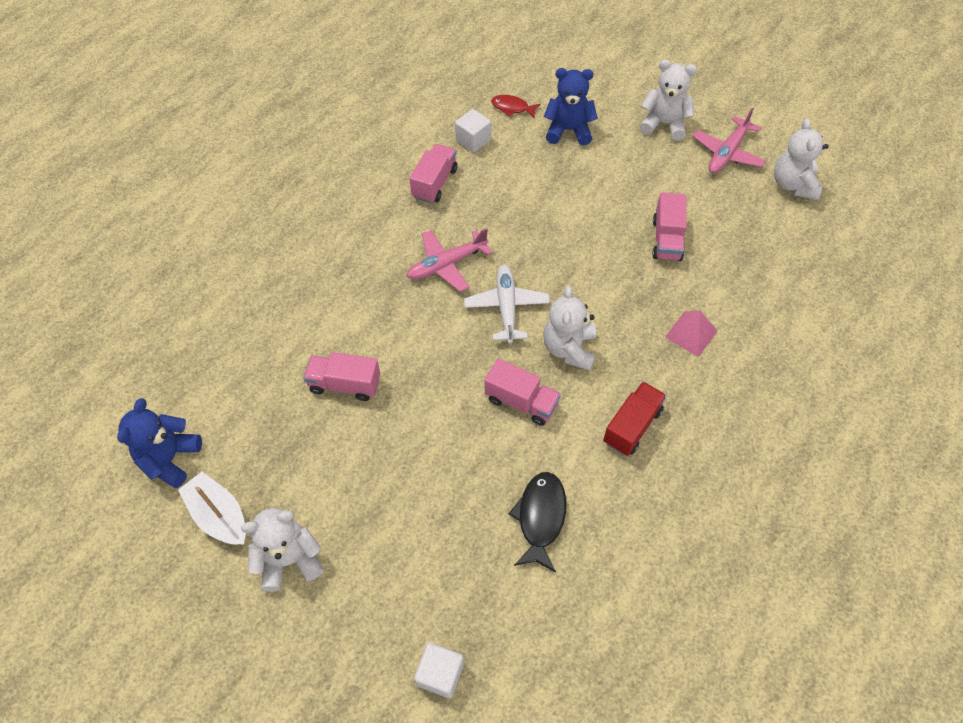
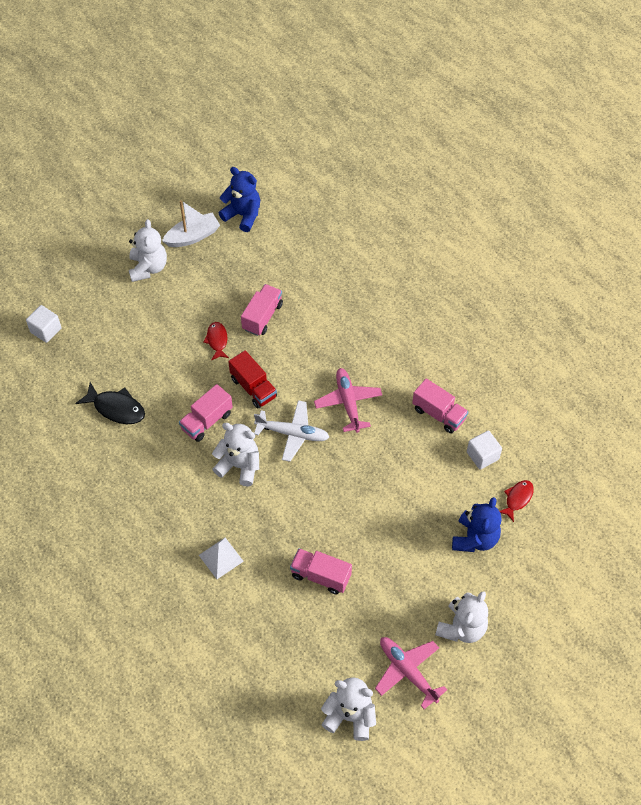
camera: 105 degrees right, 0 degrees up
red truck [603,382,667,456] -> red truck moved to [228,350,277,408]
pink pyramid [665,311,718,357] -> white pyramid [199,538,244,579]
none -> red fish [203,322,229,360]

